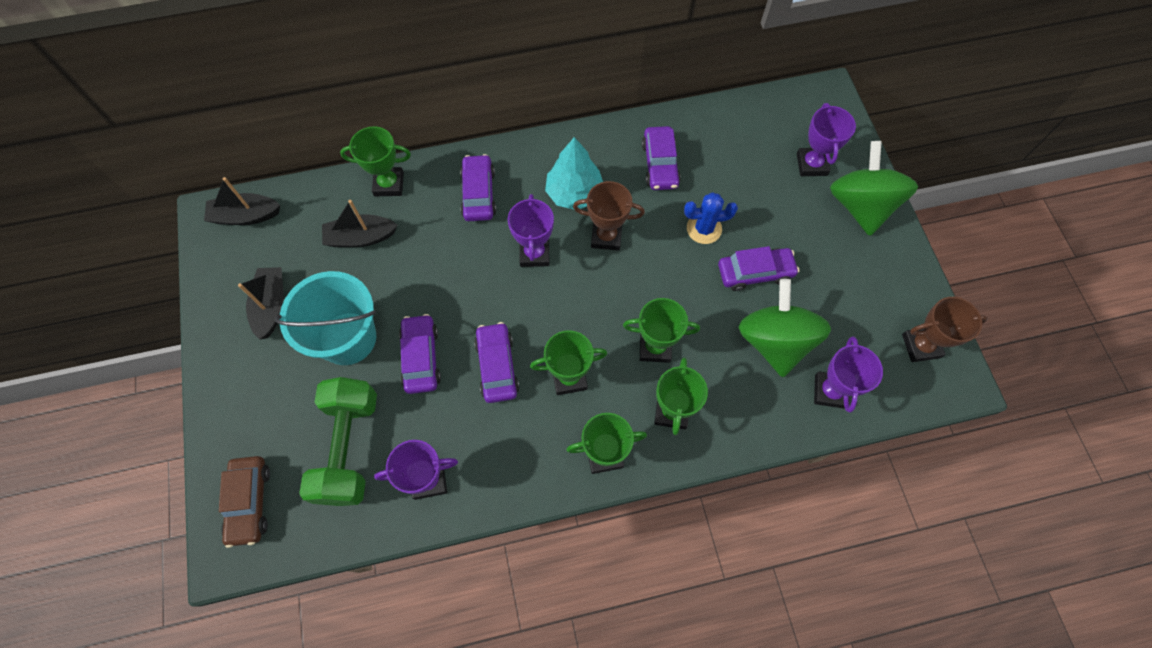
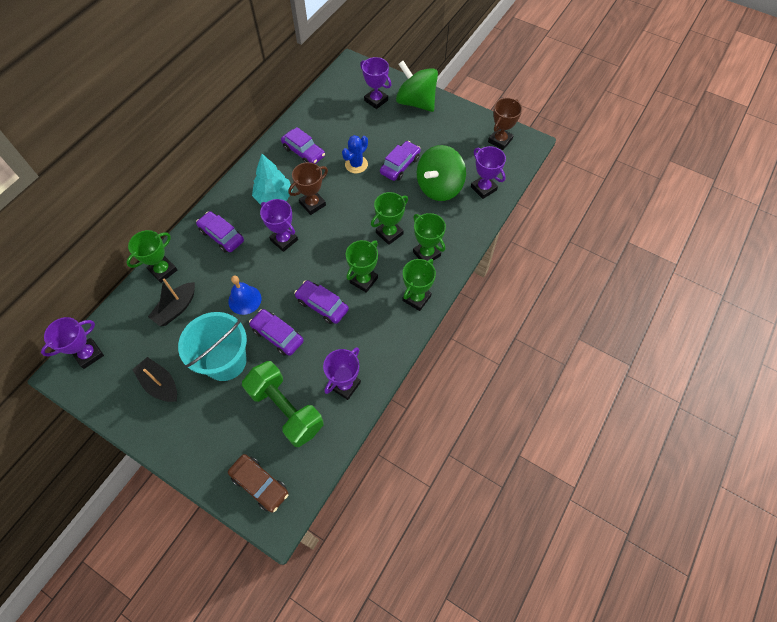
camera: 45 degrees left, 5 degrees down
black boat [204,177,280,225] -> purple trophy [41,317,104,369]
green spinning top [738,279,831,377] -> green spinning top turned 90 degrees counterclockwise [417,145,466,201]
none -> blue bell [228,275,261,315]

